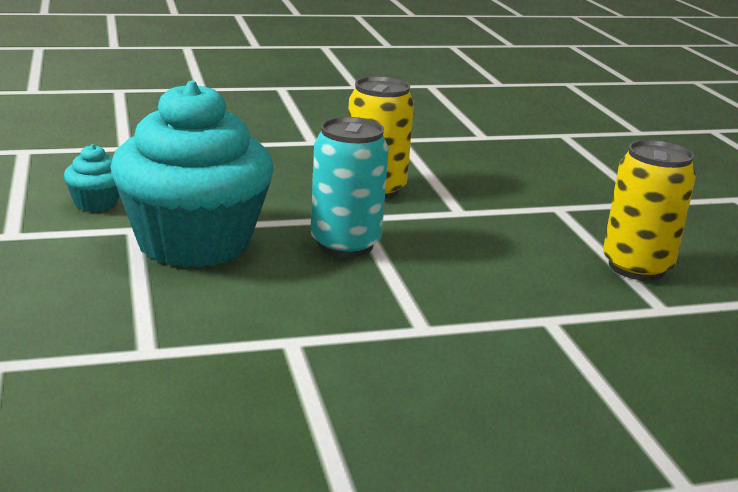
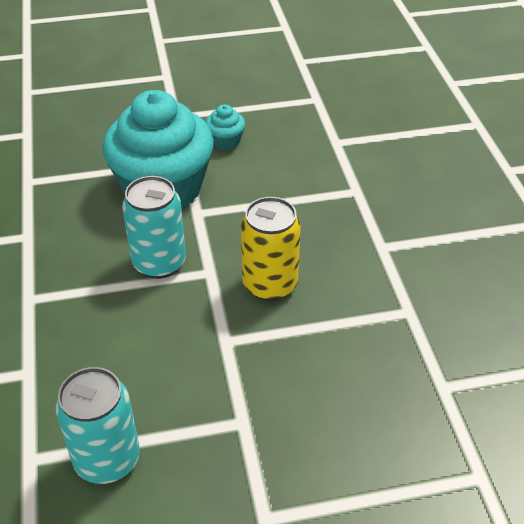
camera: 95 degrees right, 20 degrees up
yellow can [603,140,696,281] -> turquoise can [55,367,140,484]

